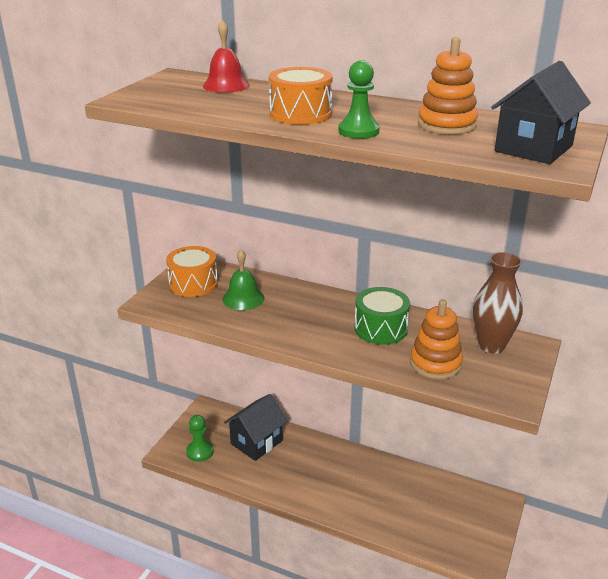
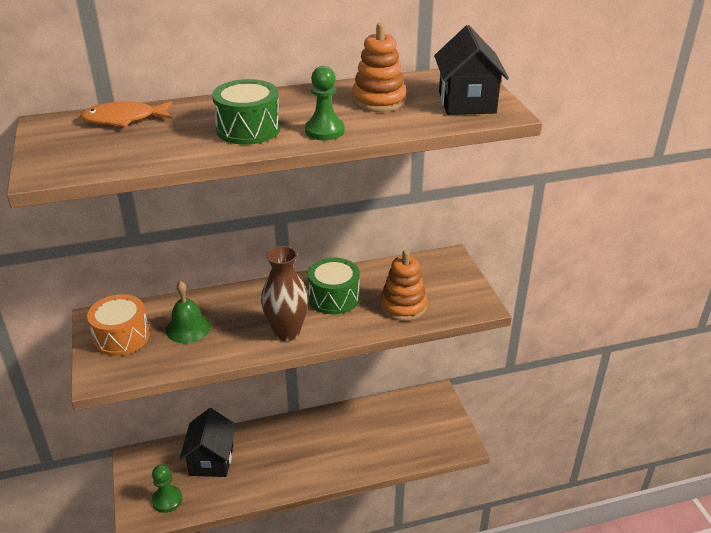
camera: 40 degrees left, 5 degrees up
red bell [203,20,250,93] -> orange fish [80,101,172,127]
orange drum [269,67,333,125] -> green drum [212,79,280,145]
brown vase [473,252,523,353] -> brown vase moved to [261,246,309,341]

